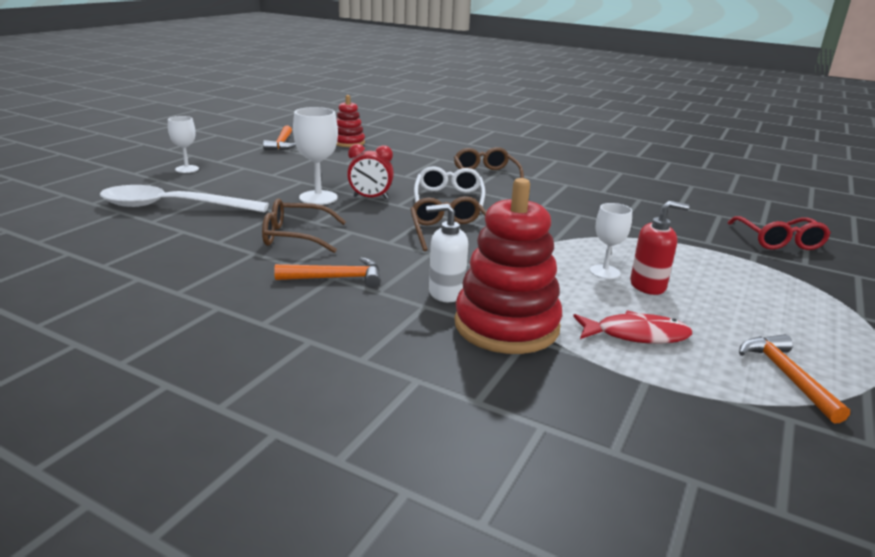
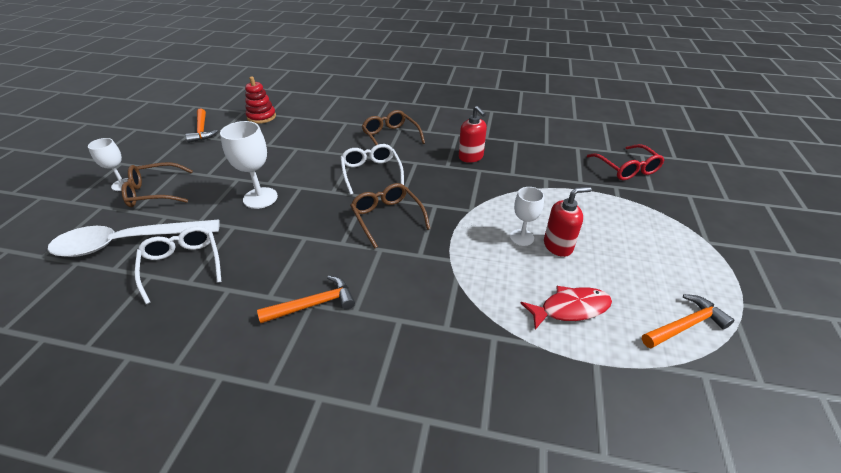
camera: 15 degrees left, 15 degrees up
brown glasses [262,198,346,253] -> brown glasses moved to [121,162,193,207]
red clock [347,144,394,199] -> none
white soap dispenser [426,204,468,302] -> none
red stacking toy [454,178,562,354] -> none
orange hammer [739,334,850,424] -> orange hammer turned 90 degrees clockwise [642,294,734,348]
none -> white glasses [134,227,221,304]
none -> red soap dispenser [459,106,487,163]

